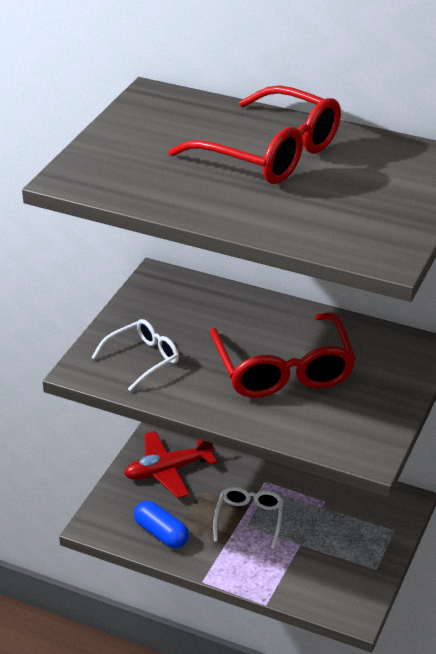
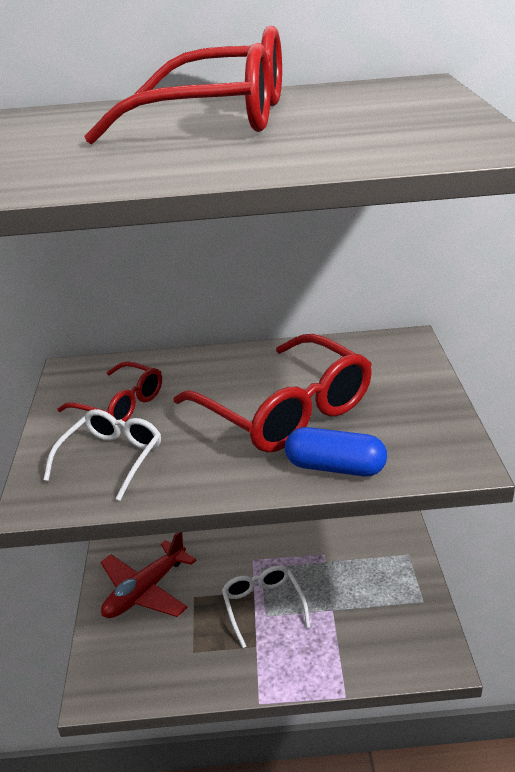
camera: 25 degrees left, 5 degrees down
blue capsule [134,501,189,548] -> blue capsule moved to [285,427,387,476]
none -> red glasses [57,361,162,422]

